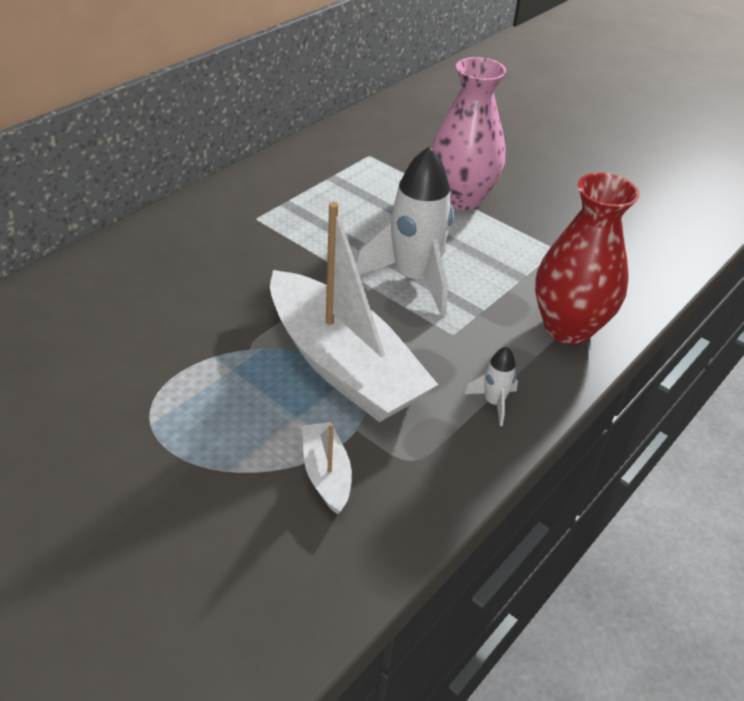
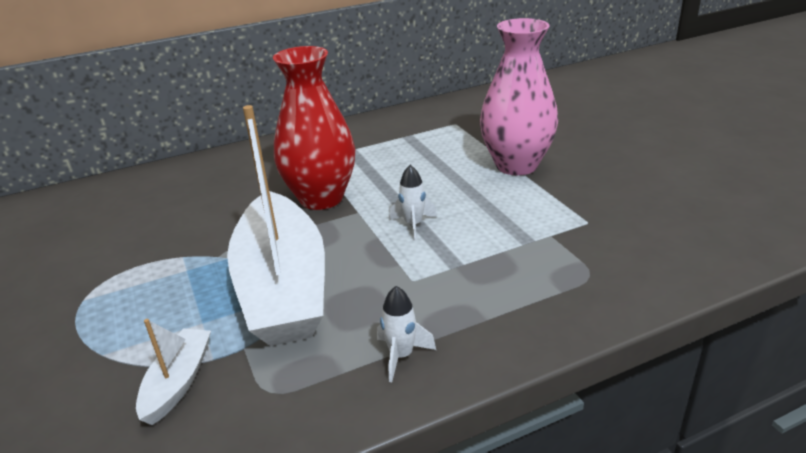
camera: 30 degrees right, 10 degrees down
white rocket [356,146,454,316] -> white rocket [389,165,437,241], size x0.45
red vase [535,173,640,344] -> red vase moved to [273,46,355,210]

